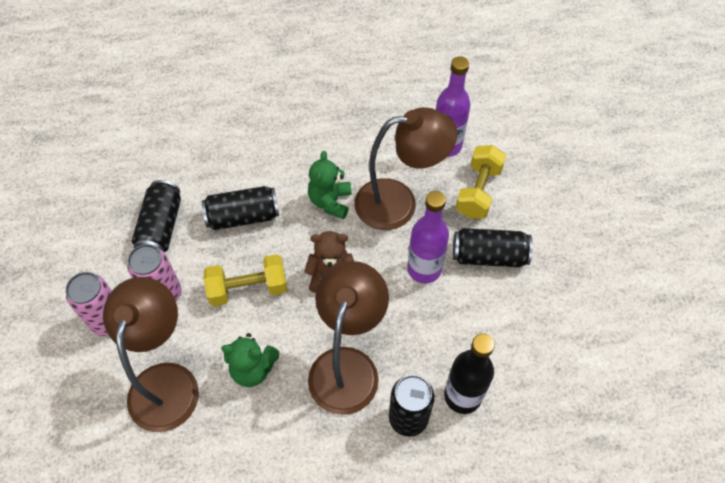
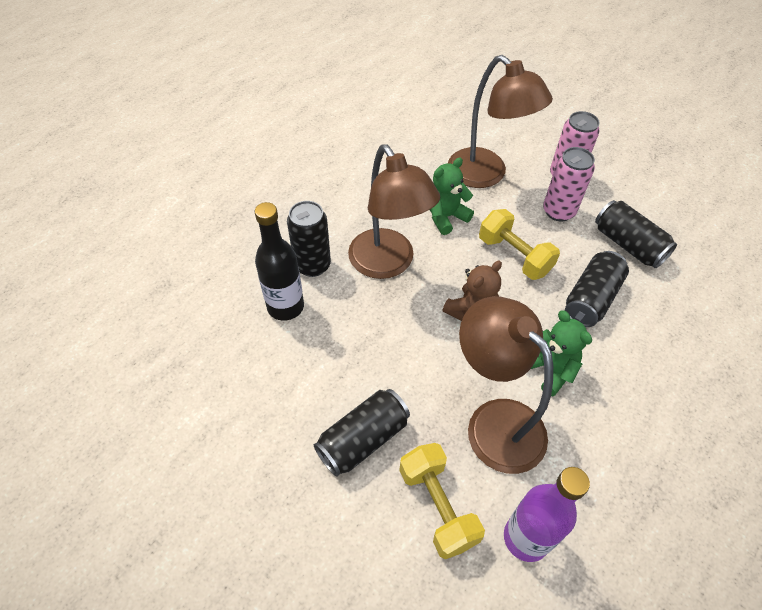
camera: 135 degrees right, 5 degrees down
yellow dumbbell [204,254,287,307] -> yellow dumbbell turned 75 degrees counterclockwise [479,209,560,280]
brown lamp [354,107,458,230] -> brown lamp turned 105 degrees clockwise [459,296,553,474]
purple bottle [407,191,449,283] -> none

